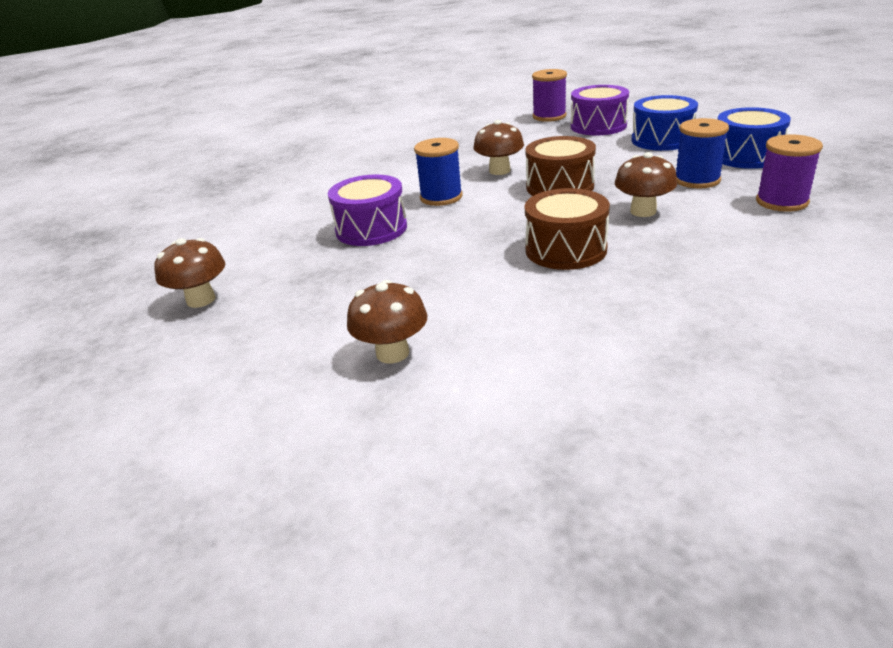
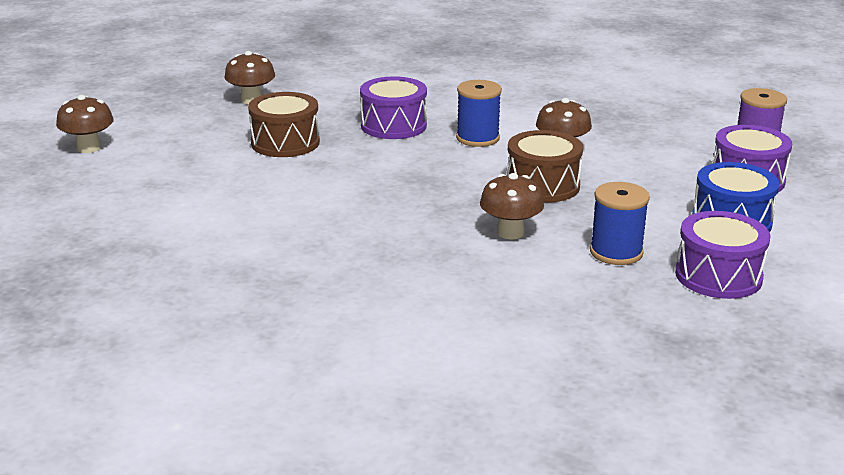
camera: 60 degrees right, 5 degrees down
brown mushroom [347,280,427,363] -> brown mushroom moved to [56,95,114,153]
brown drum [525,188,610,270] -> brown drum moved to [248,92,320,157]
blue drum [717,107,791,169] -> purple drum [675,211,771,299]
purple spool [756,134,823,212] -> none

